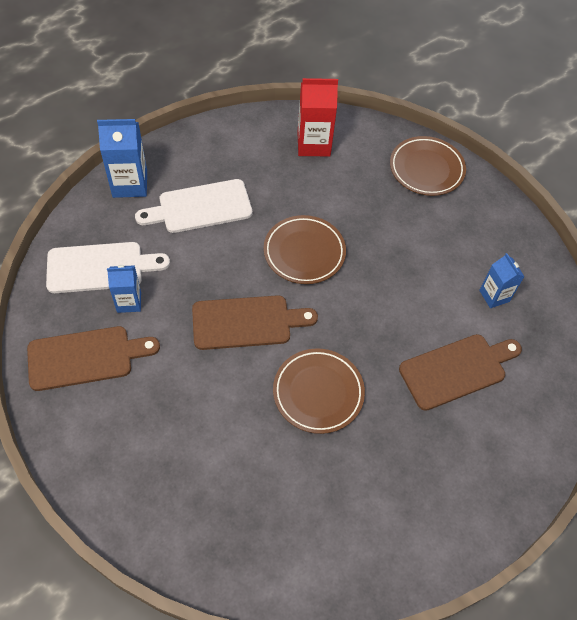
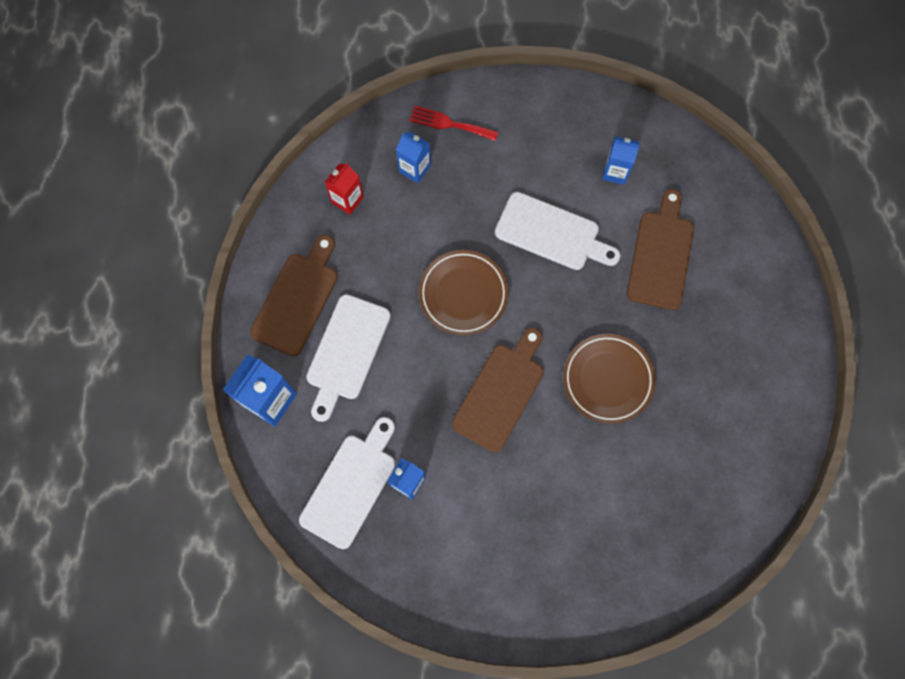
camera: 50 degrees left, 15 degrees up
brown cutting board [27,326,160,391] -> brown cutting board moved to [250,235,338,356]
red carton [297,78,338,156] -> red carton [325,163,364,215], size x0.63
brown plate [390,136,466,196] -> red fork [409,106,498,141]
none -> blue carton [396,131,431,183]
none -> white cutting board [495,192,621,270]

